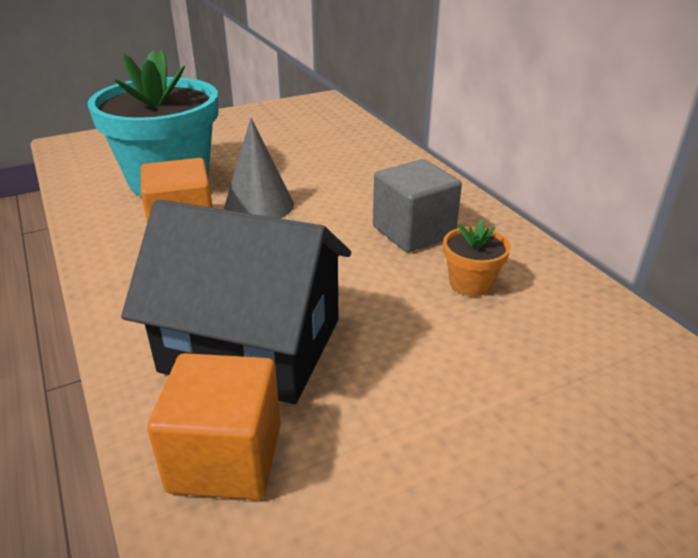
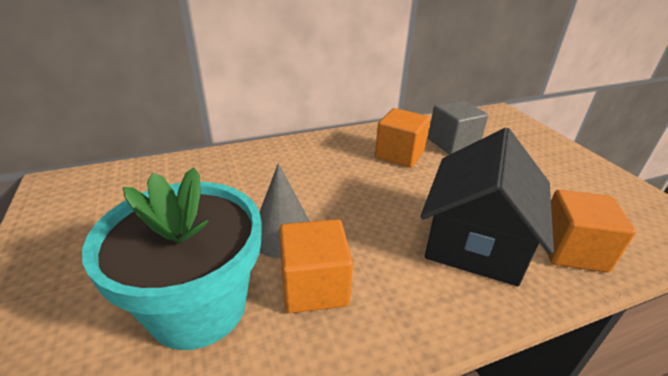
camera: 85 degrees left, 0 degrees up
grey cube [373,159,462,252] -> grey cube moved to [428,100,488,155]
orange flower pot [443,220,511,296] -> orange cube [375,108,430,168]

